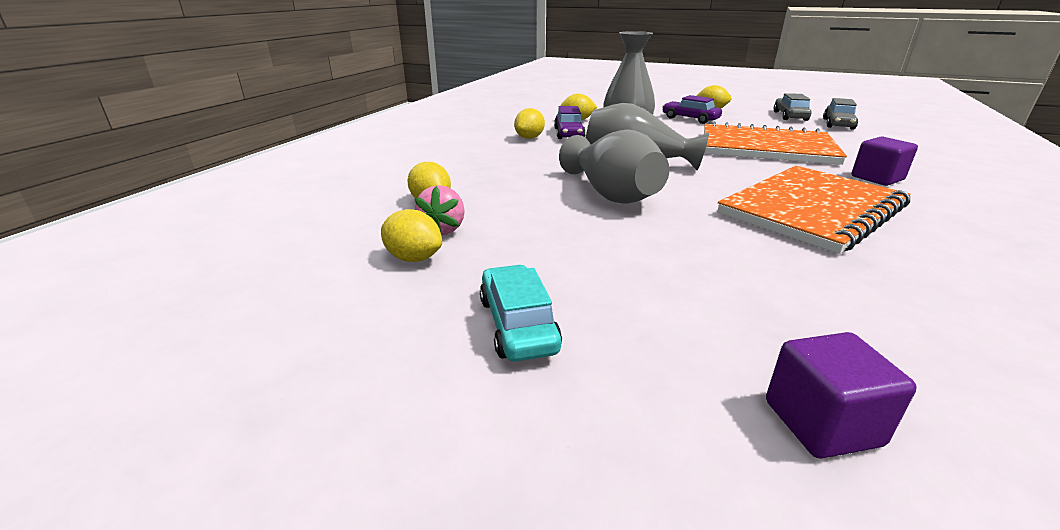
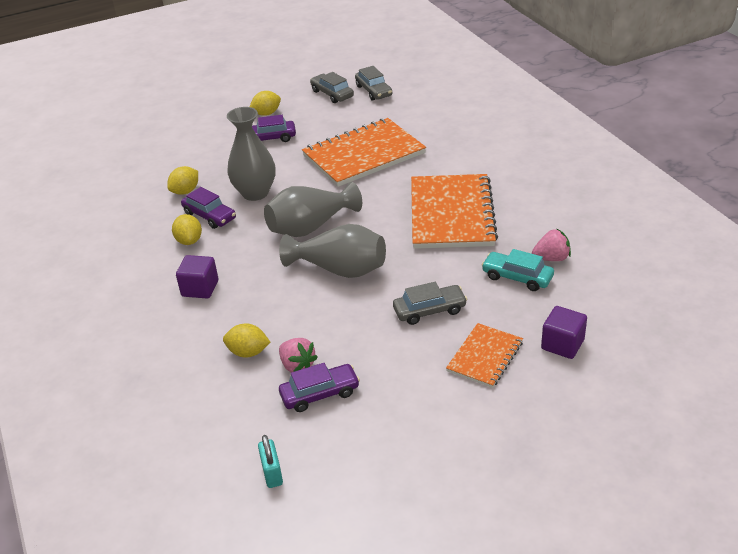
camera: 45 degrees left, 10 degrees up
yellow lemon [381,209,442,262] -> purple car [279,363,360,412]
turquoise car [480,265,562,362] -> turquoise car moved to [481,249,554,291]
purple cube [851,137,918,186] -> purple cube moved to [176,255,218,299]
none -> turquoise padlock [258,435,283,488]
none -> grey car [393,282,468,325]
none -> orange notebook [446,323,523,388]
none -> pink strawberry [532,228,571,261]

